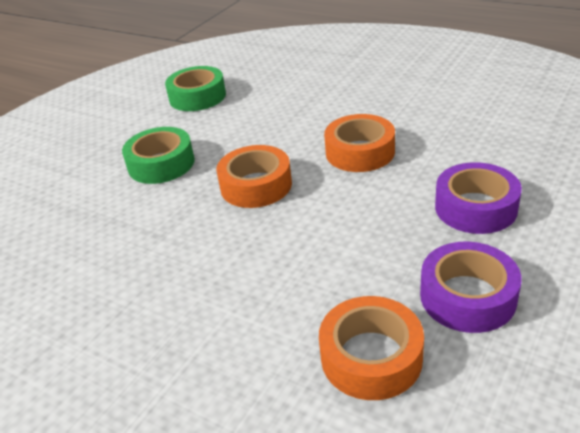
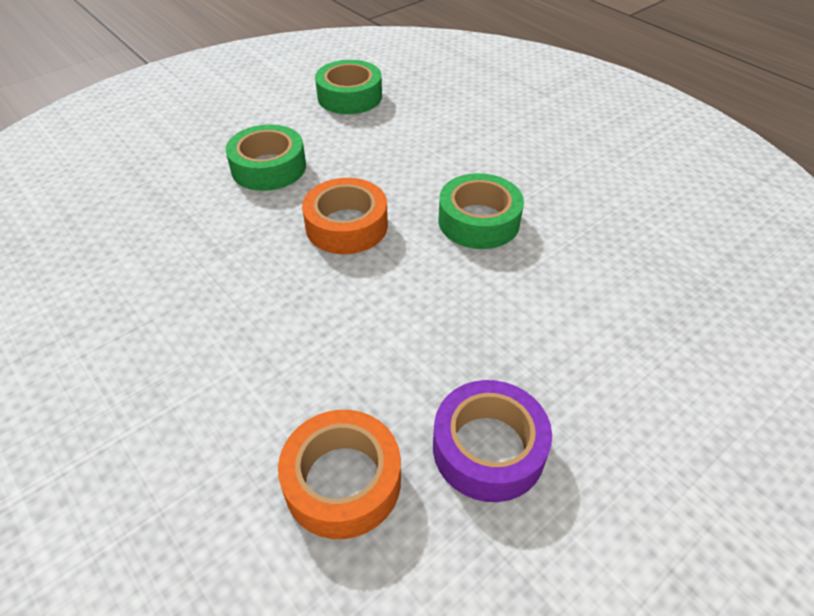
camera: 15 degrees right, 10 degrees up
orange tape [324,114,395,172] -> green tape [438,173,524,249]
purple tape [435,162,522,234] -> none

